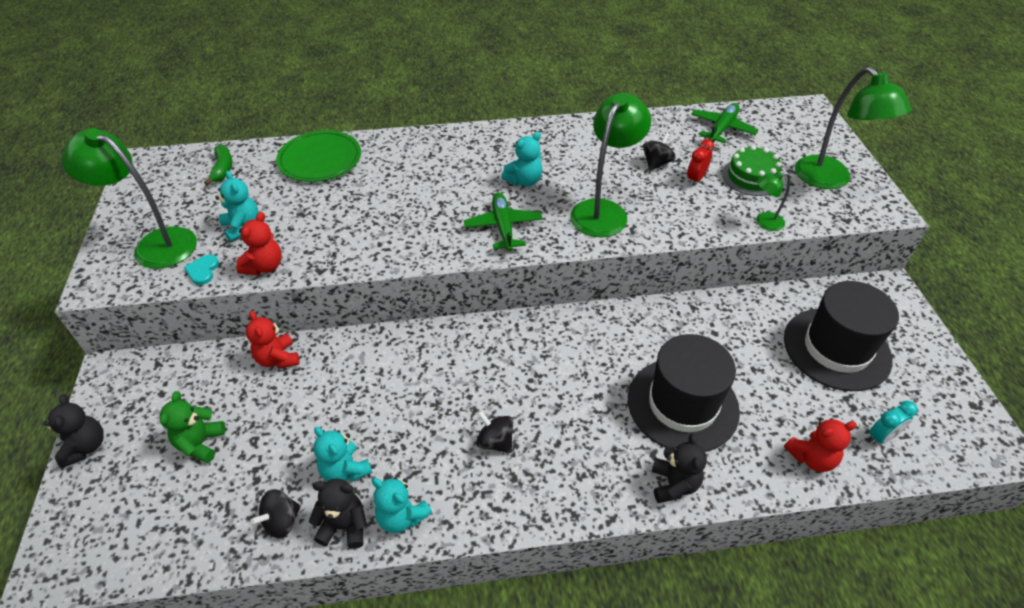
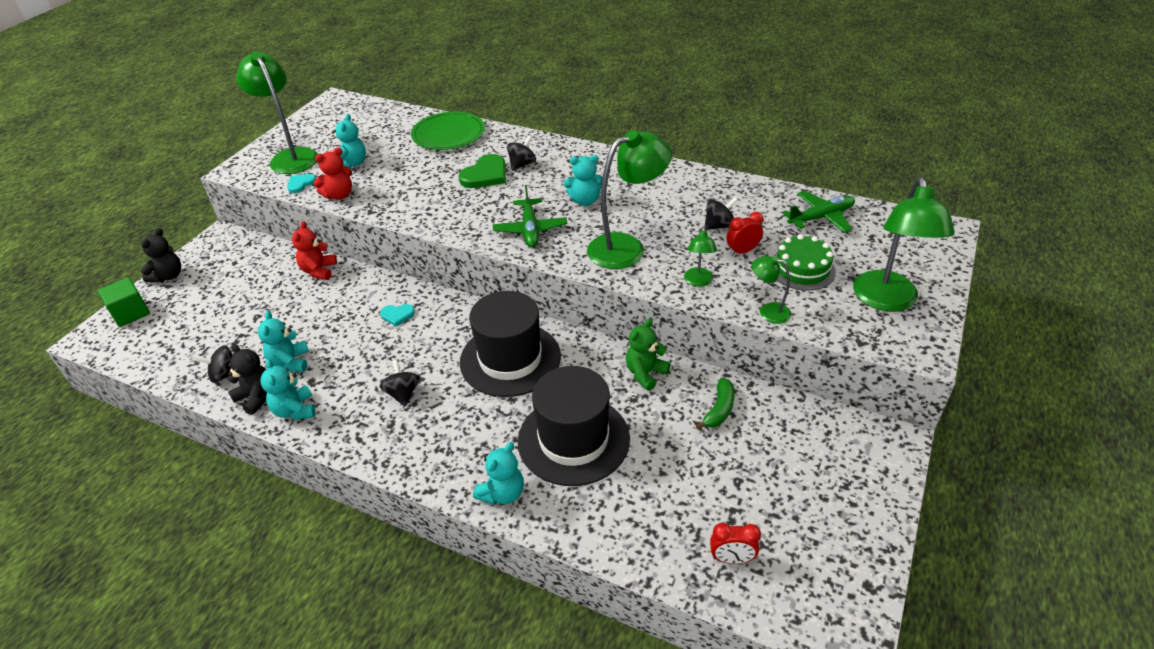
camera: 35 degrees right, 5 degrees down
green teddy bear [160,391,226,463] -> green teddy bear moved to [626,318,671,391]
green banana [204,145,232,185] -> green banana moved to [696,378,735,429]
green plane [464,192,543,251] -> green plane turned 150 degrees clockwise [493,185,567,247]
black teddy bear [652,433,707,503] -> turquoise teddy bear [473,442,524,505]
black hat [784,281,899,391] -> black hat moved to [460,291,561,397]
red teddy bear [784,417,857,472] -> none
turquoise clock [869,401,918,445] -> red clock [710,523,761,564]
none -> green cube [98,278,150,327]
none -> turquoise heart [380,304,415,326]
none -> green heart [458,154,506,188]
none -> black spinning top [507,135,536,171]
none -> green lamp [684,227,717,287]

